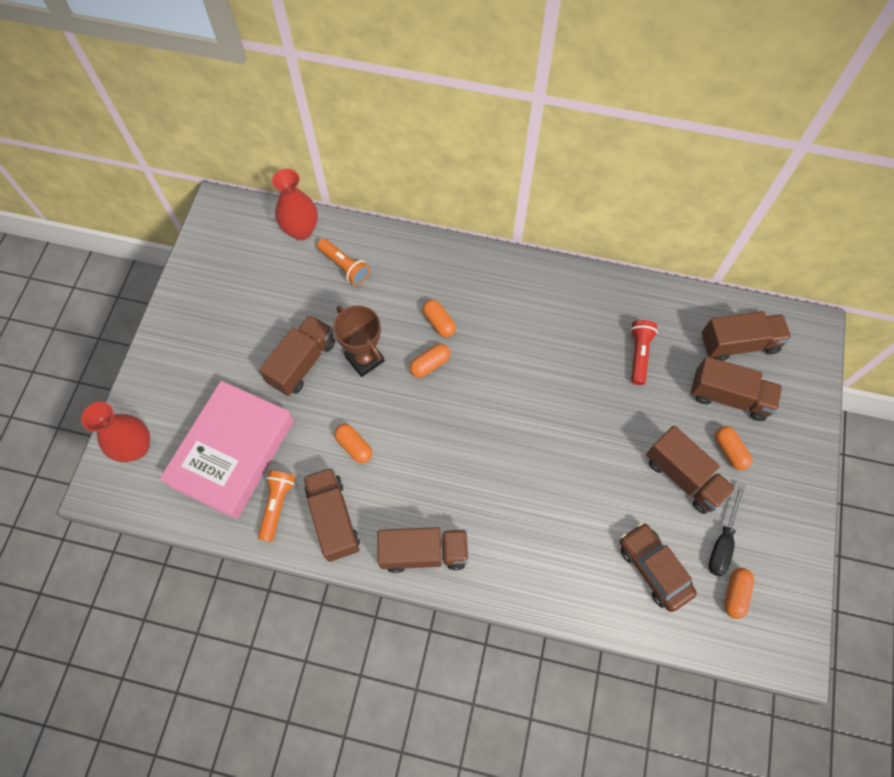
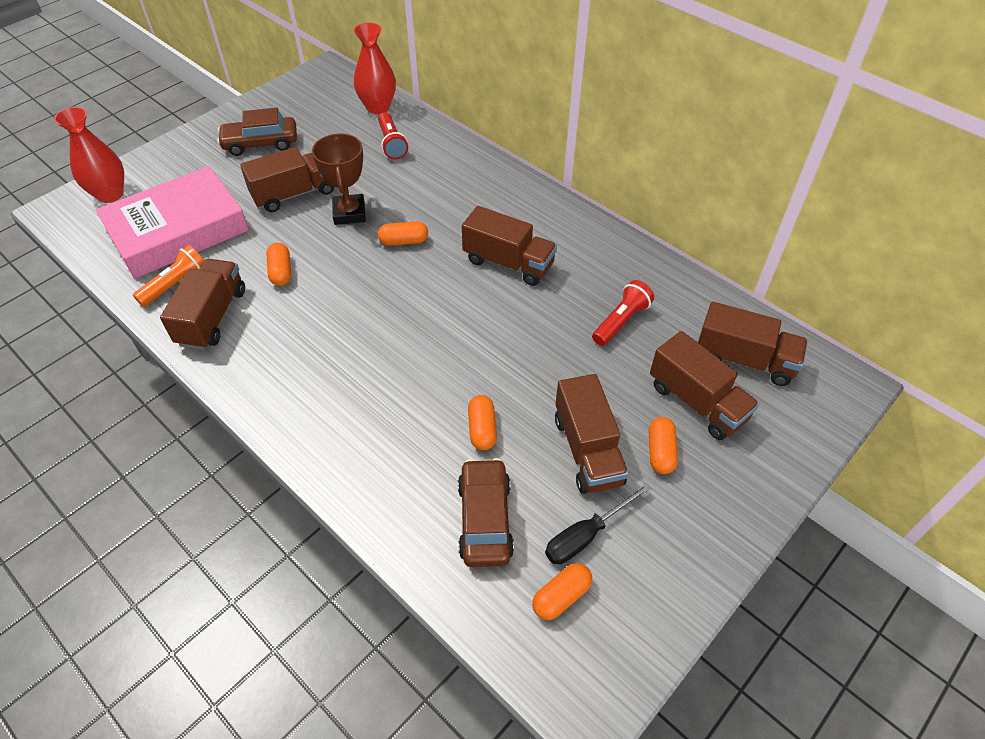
camera: 30 degrees right, 15 degrees down
orange flashlight [317,238,370,285] -> red flashlight [378,112,408,159]
brown truck [377,527,469,573] -> brown truck moved to [462,206,557,286]
orange capsule [423,300,456,337] -> orange capsule moved to [468,395,497,450]
none -> brown car [217,108,297,156]

